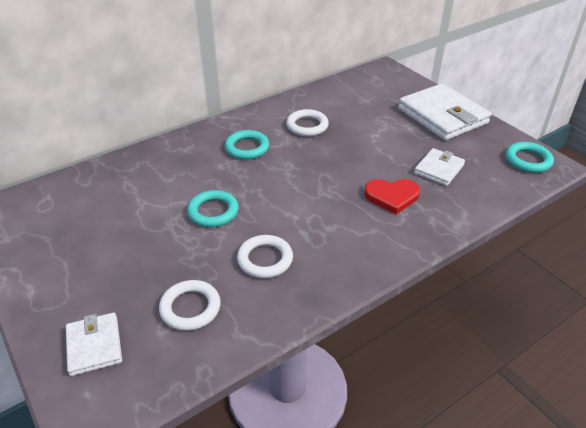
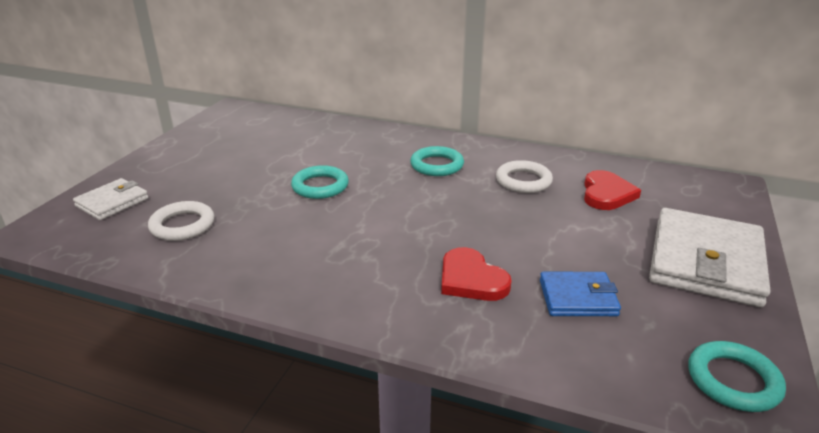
camera: 55 degrees right, 10 degrees down
white ring [237,235,293,278] -> none
white wallet [414,148,465,186] -> blue wallet [540,272,621,316]
none -> red heart [584,170,641,210]

